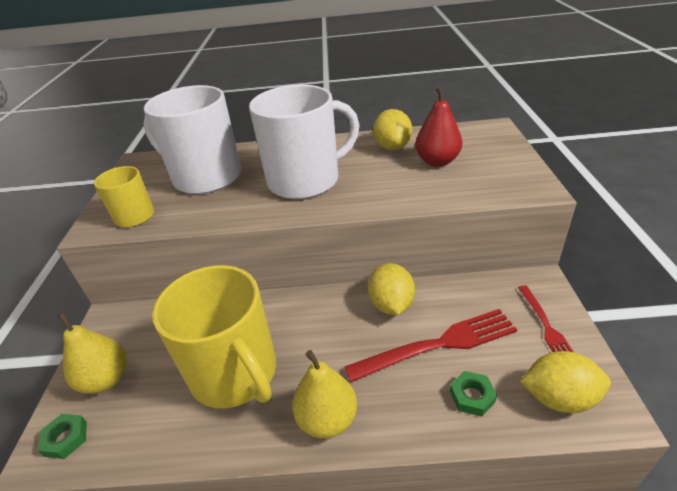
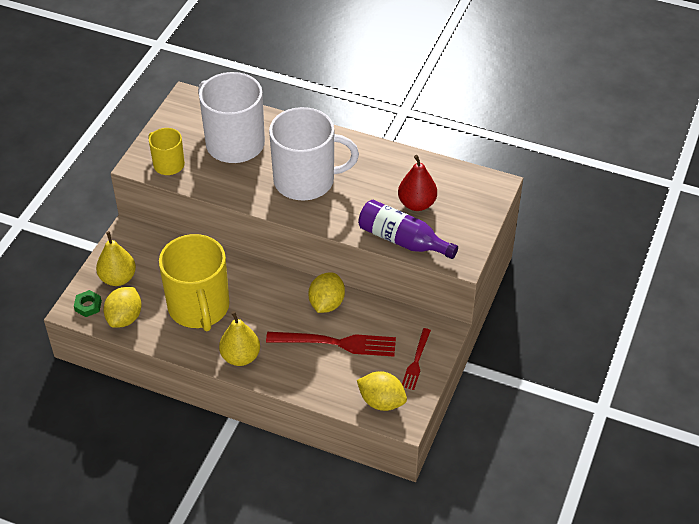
camera: 20 degrees right, 10 degrees up
yellow lemon [373,109,412,150] -> yellow lemon moved to [103,287,142,328]
green nut [450,371,497,417] -> none
none -> purple bottle [358,200,458,259]

